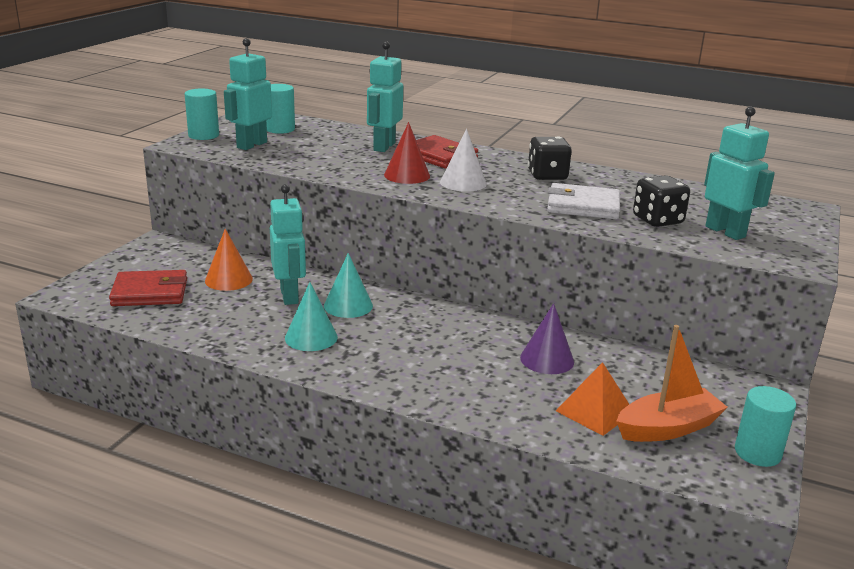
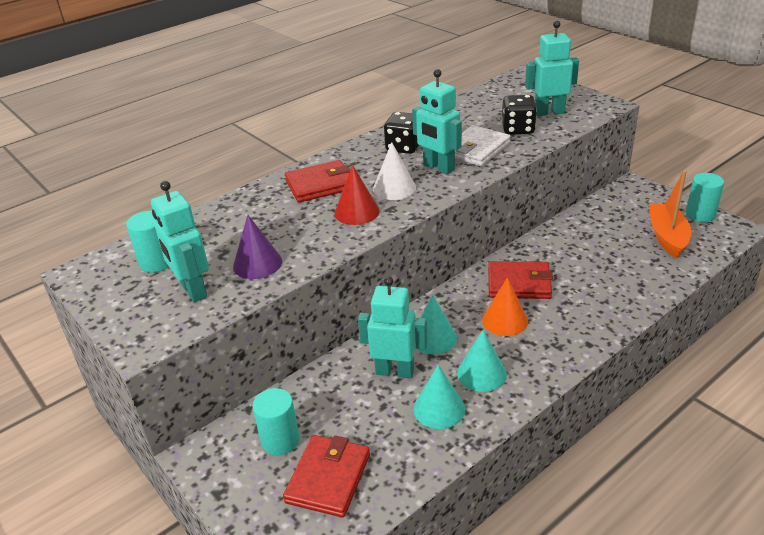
camera: 60 degrees left, 10 degrees up
turquoise cylinder [185,89,219,140] -> turquoise cylinder moved to [252,388,300,455]
orange cone [205,229,253,291] -> orange cone moved to [482,278,528,336]
turquoise robot [367,41,403,152] -> turquoise robot moved to [412,69,462,174]
purple cone [520,303,574,374] -> purple cone moved to [233,215,282,279]
orange pyramid [556,362,629,436] -> none
none -> turquoise cone [413,364,465,429]
none -> red wallet [488,261,553,299]

